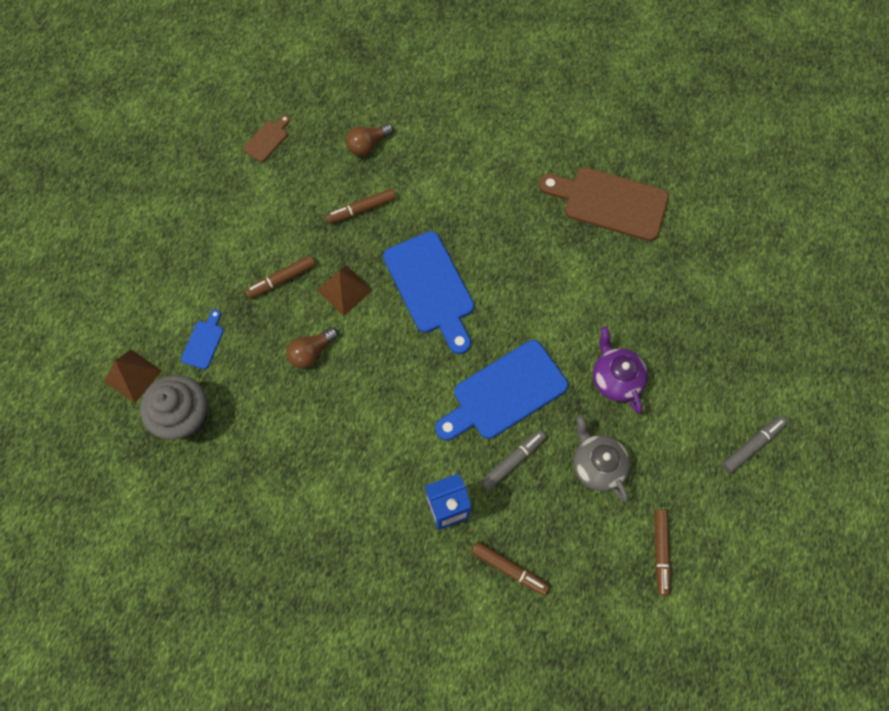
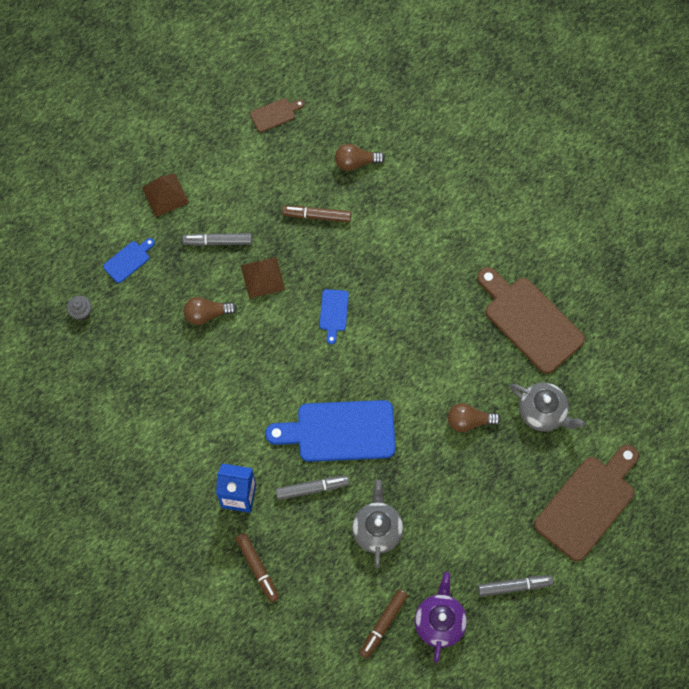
camera: 30 degrees right, 0 degrees up
brown pyramid [104,350,162,403] -> brown pyramid moved to [142,173,189,217]
grey cupcake [140,375,207,439] -> grey cupcake [67,296,92,320], size x0.44
brown marker [245,255,316,299] -> grey marker [182,233,252,246]
blue cutting board [383,231,474,354] -> blue cutting board [319,289,349,344], size x0.46
purple teapot [593,326,648,413] -> purple teapot moved to [415,572,467,663]
none -> brown light bulb [447,403,501,432]
none -> grey teapot [510,383,585,431]
none -> brown cutting board [534,444,639,561]

